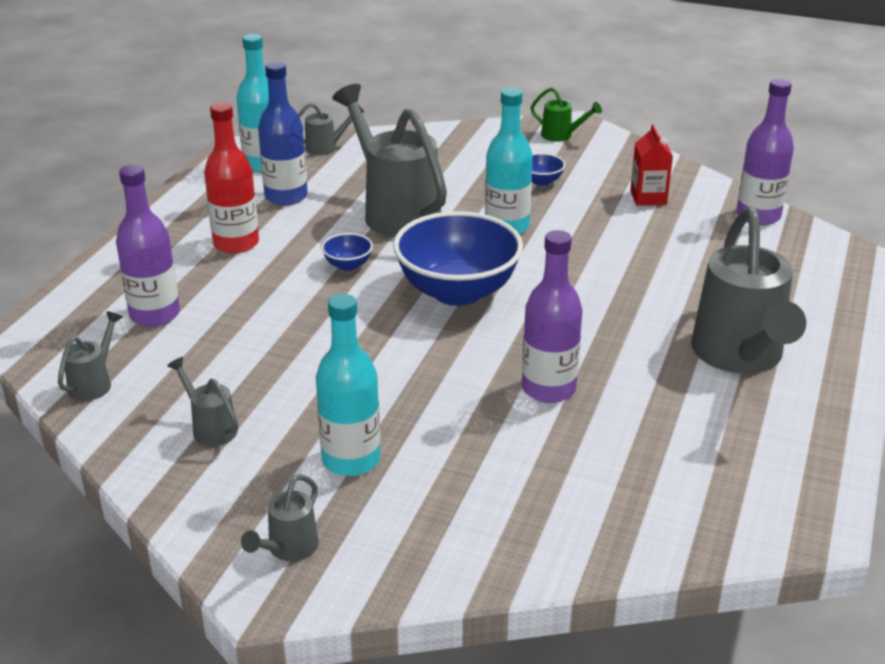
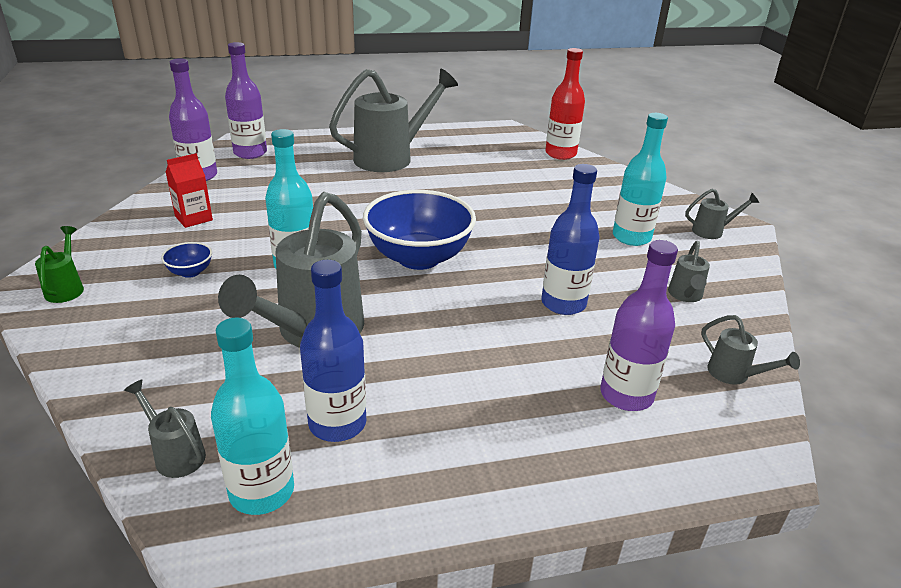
camera: 125 degrees left, 0 degrees up
grey watering can [58,311,123,401] -> grey watering can turned 120 degrees counterclockwise [701,315,800,385]
red bottle [204,102,259,254] -> red bottle moved to [545,48,585,160]
blue bowl [321,233,373,271] -> none
purple bottle [522,230,582,403] -> purple bottle moved to [225,42,267,159]
none -> blue bottle [541,164,600,315]

